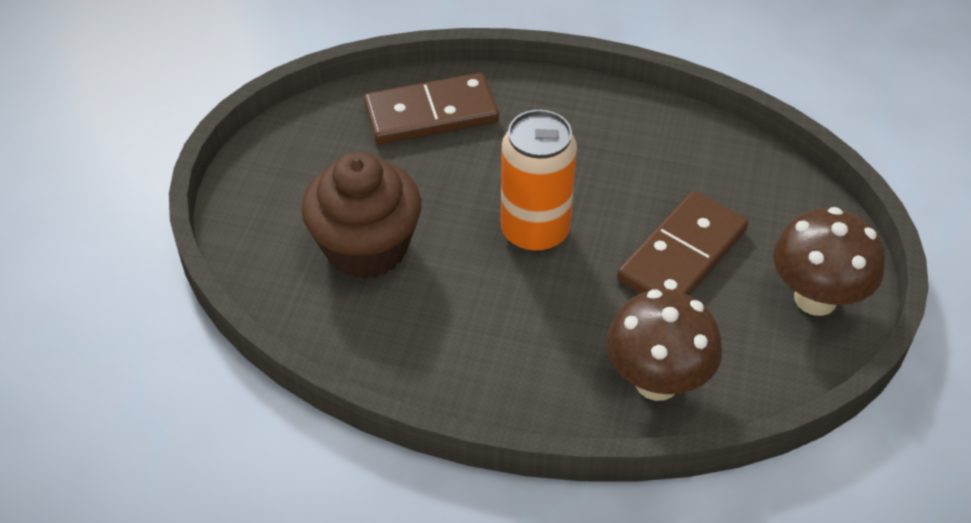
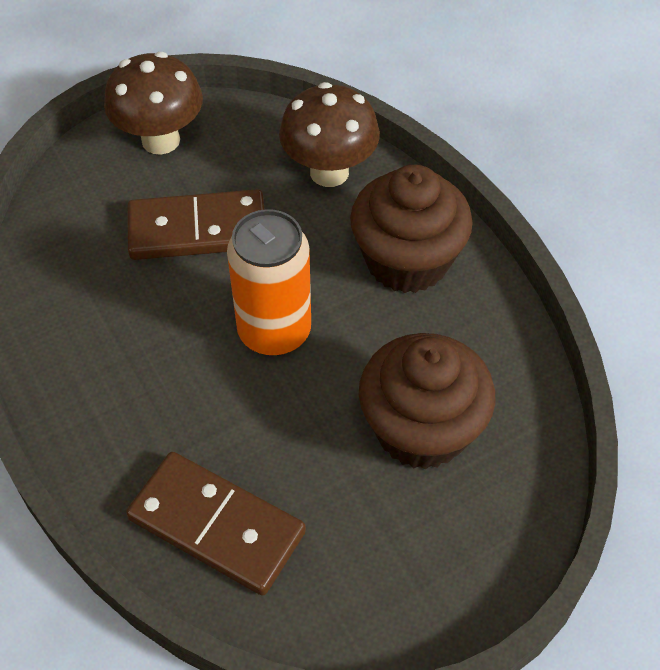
camera: 135 degrees left, 5 degrees up
none -> brown cupcake [350,165,473,293]

